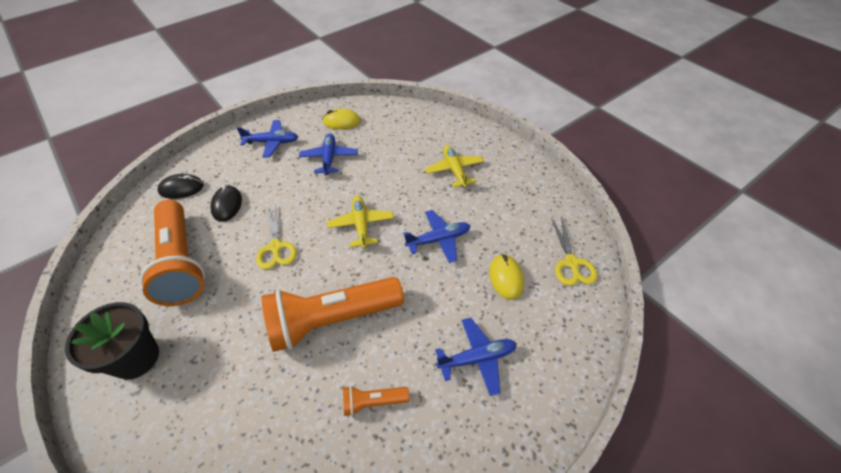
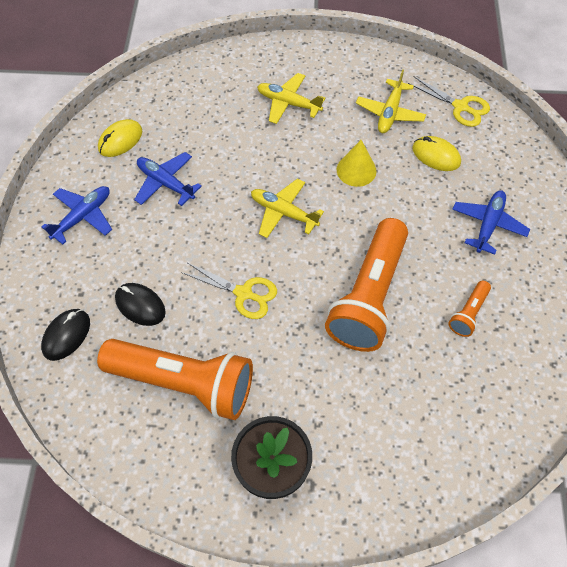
camera: 50 degrees left, 10 degrees up
blue plane [403,210,470,263] -> yellow cone [337,140,376,187]
none -> yellow plane [356,69,426,133]

